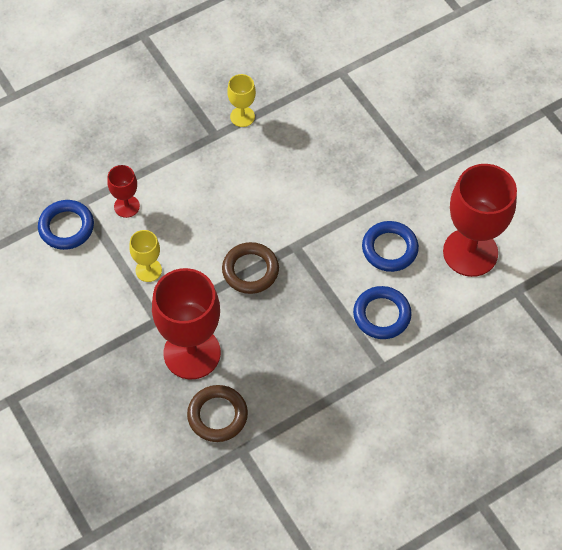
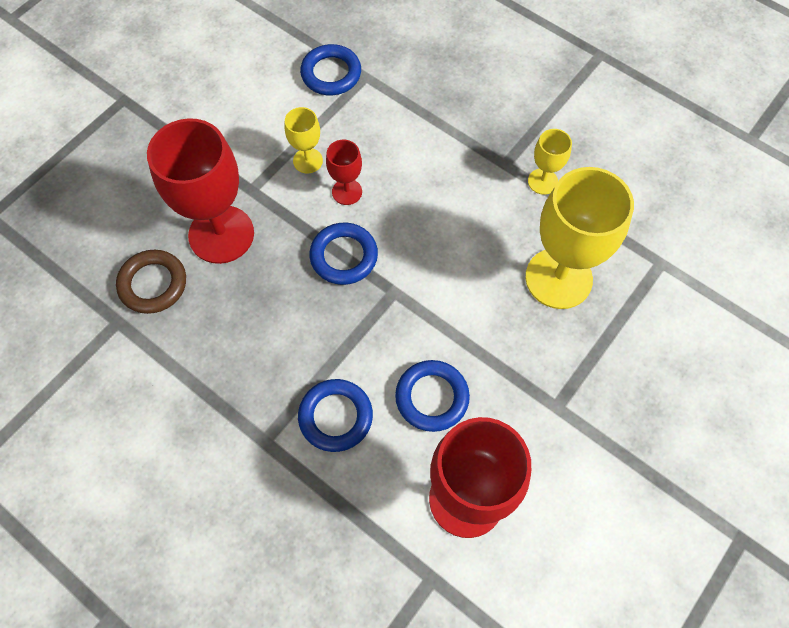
camera: 70 degrees right, 5 degrees up
red goblet [107,165,140,218] -> red goblet moved to [326,140,362,205]
brown ring [222,242,279,294] -> blue ring [309,223,378,285]
none -> yellow goblet [525,167,634,309]

